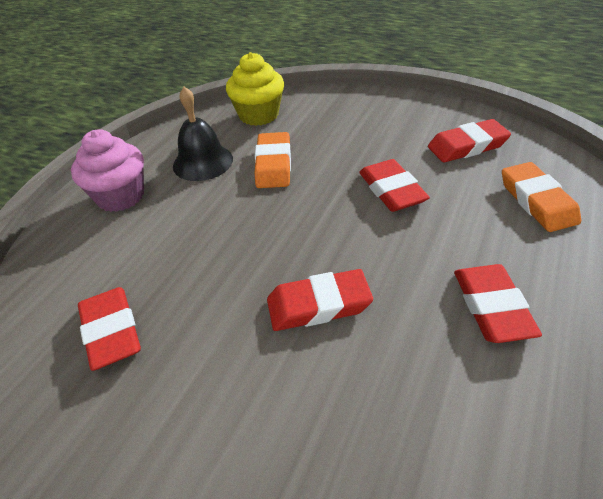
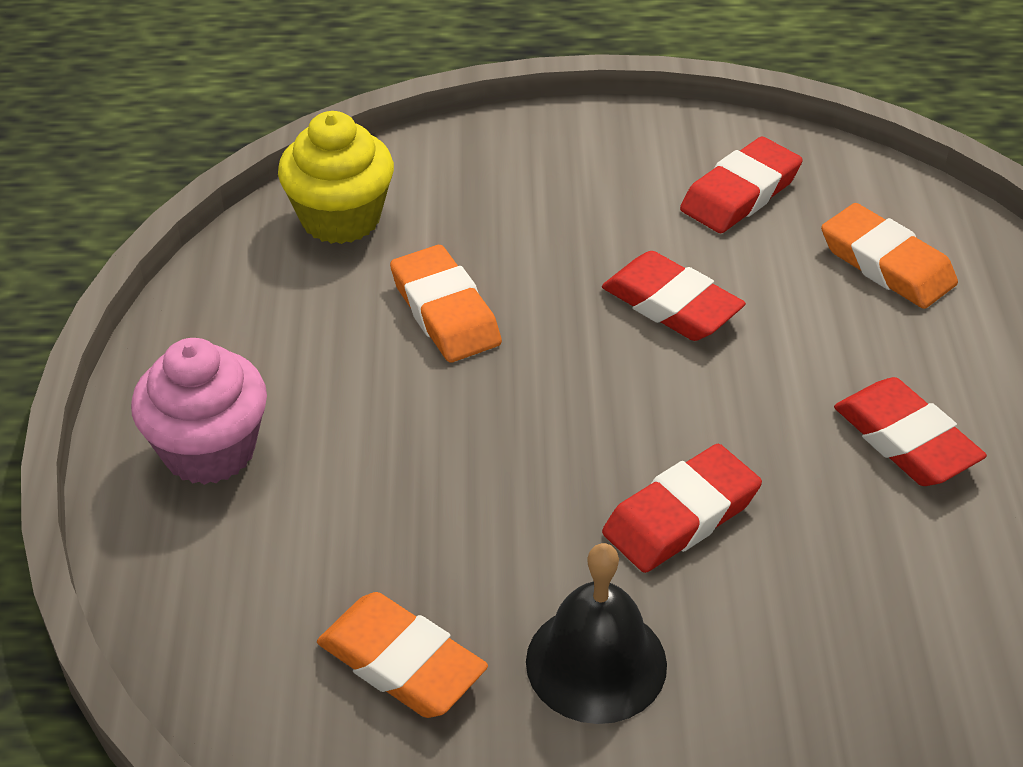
camera: 30 degrees left, 0 degrees up
red eraser [78,287,141,371] -> orange eraser [317,592,488,718]
black bell [173,87,233,181] -> black bell moved to [526,543,667,724]

